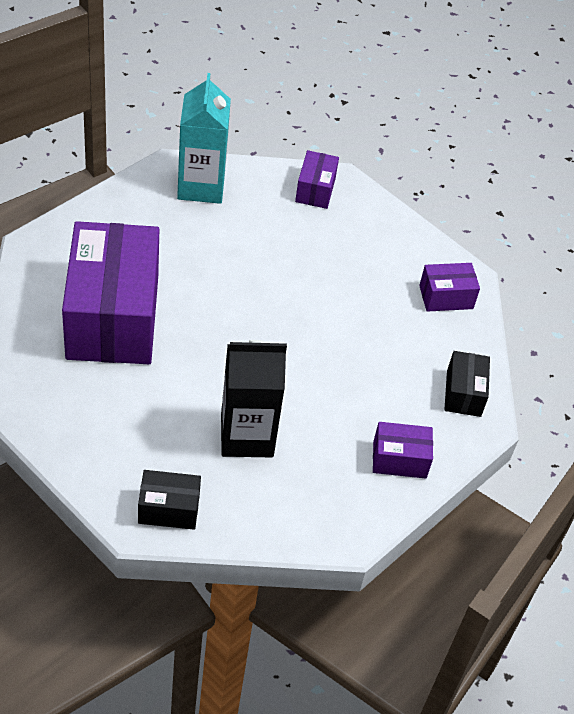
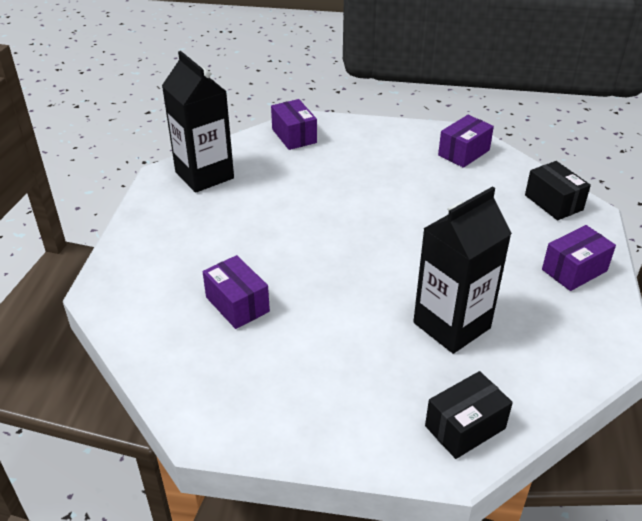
camera: 30 degrees left, 10 degrees down
purple box [62,221,159,364] -> purple box [203,255,270,329], size x0.44
turquoise carton [177,73,231,204] -> black carton [162,51,234,193]

